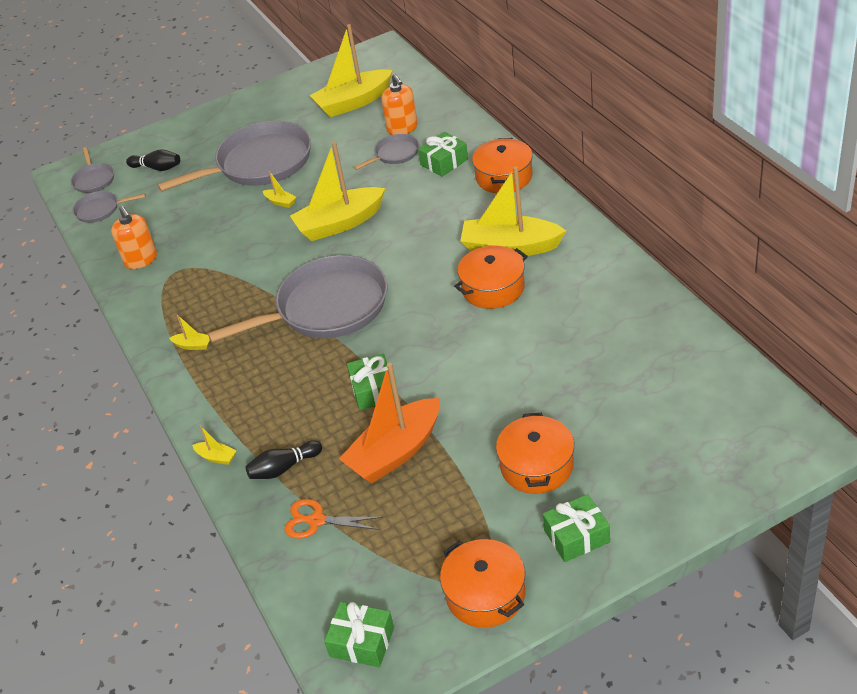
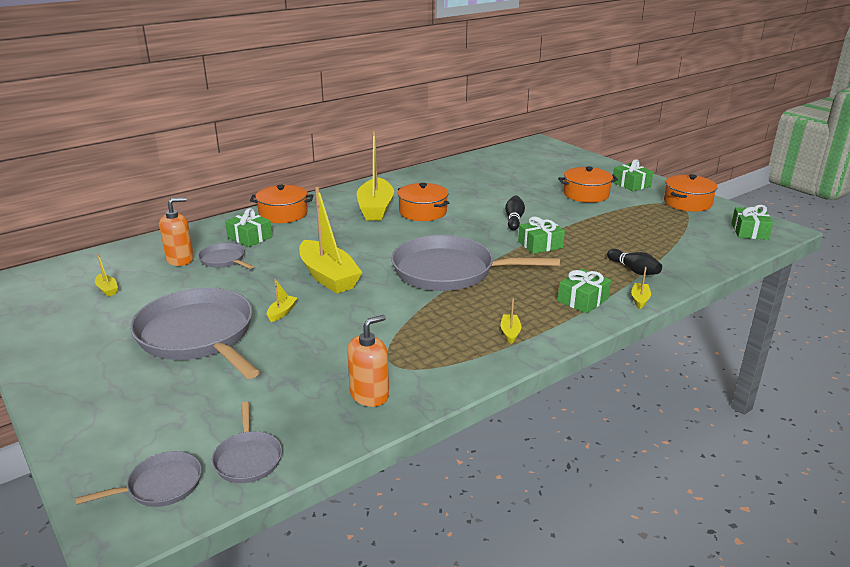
camera: 105 degrees left, 15 degrees down
black bowling pin [126,149,180,171] -> black bowling pin moved to [505,196,525,230]
grey pan [208,255,387,342] -> grey pan turned 45 degrees counterclockwise [391,235,560,291]
orange scissors [284,499,383,539] -> none
yellow boat [309,24,393,117] -> yellow boat [95,253,118,297], size x0.41
orange boat [339,363,440,483] -> none
none -> green gift [558,269,611,314]

